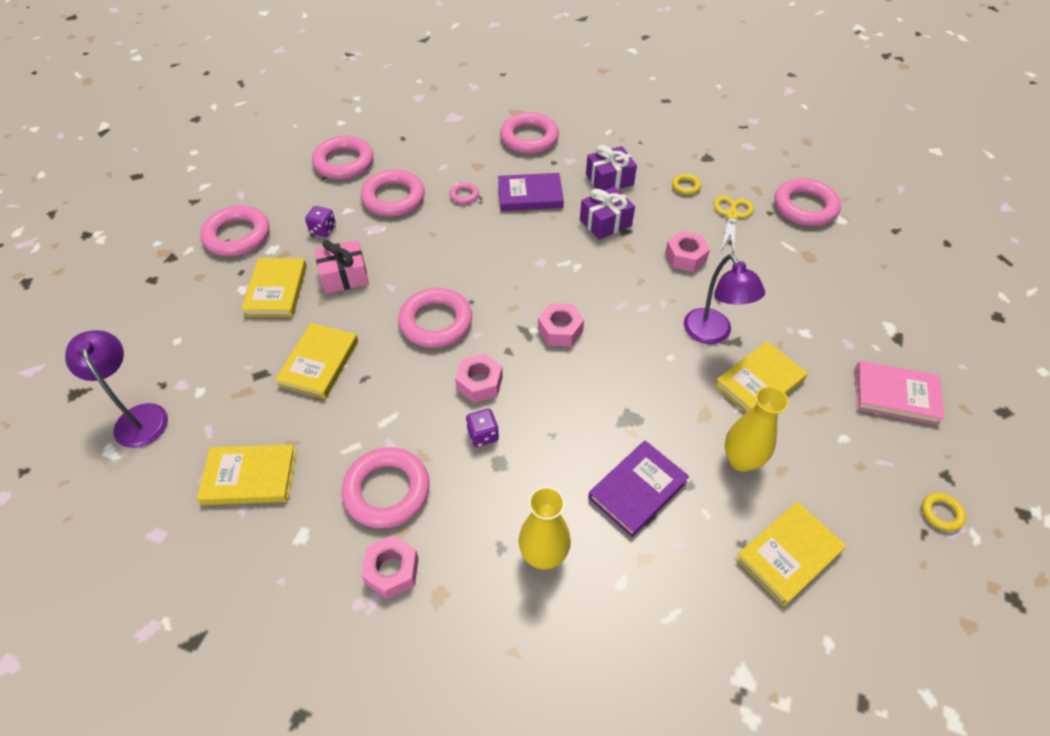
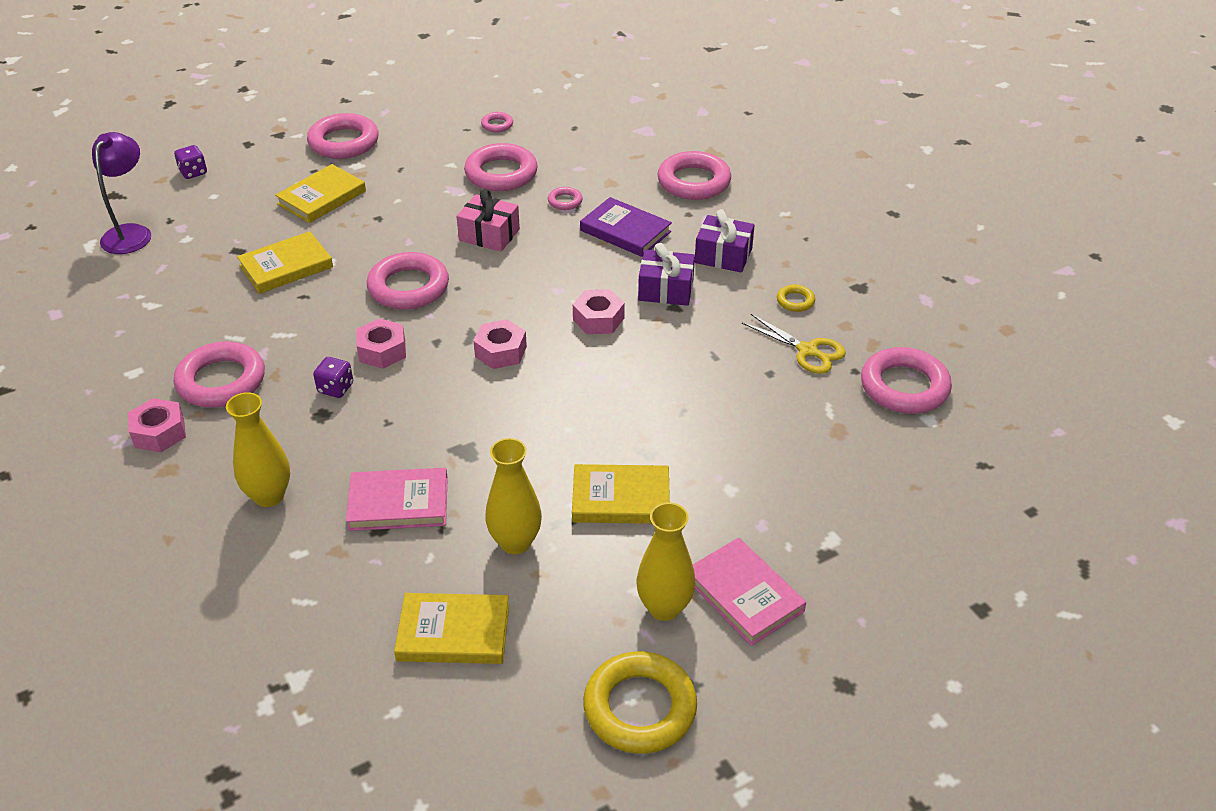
camera: 40 degrees right, 10 degrees down
yellow book [197,444,296,505] -> none
purple dice [305,206,336,237] -> purple dice moved to [174,145,207,179]
pink ring [312,136,374,180] -> pink ring [481,112,513,132], size x0.46
pink gift [315,240,369,294] -> pink gift moved to [456,189,520,252]
purple book [588,441,689,537] -> pink book [346,468,448,531]
pink nut [665,231,710,272] -> pink nut moved to [573,289,625,334]
purple lamp [684,254,765,344] -> none
yellow scissors [714,195,754,253] -> yellow scissors turned 75 degrees clockwise [742,314,846,374]
yellow ring [922,493,966,532] -> yellow ring [583,651,697,754], size x2.15
none -> yellow vase [637,502,695,621]

